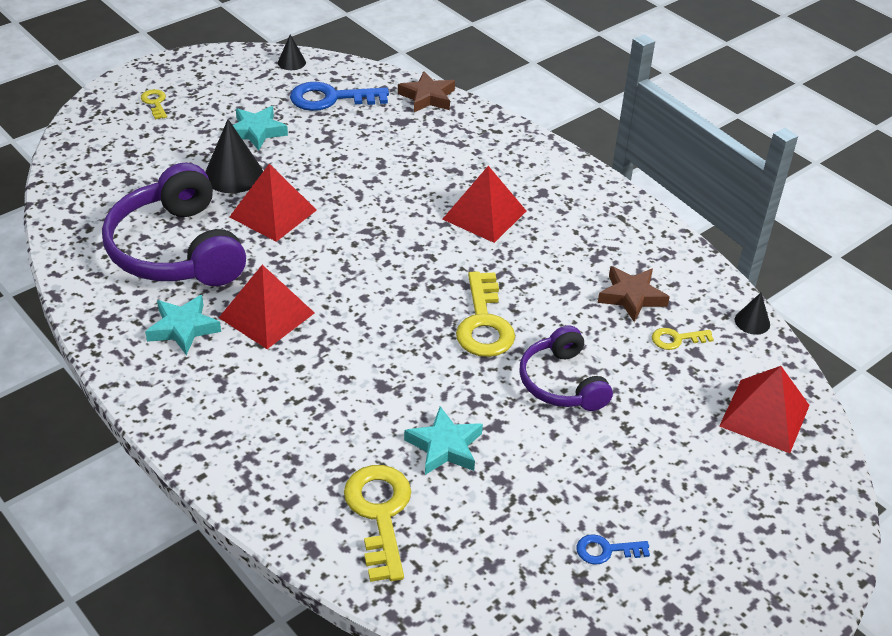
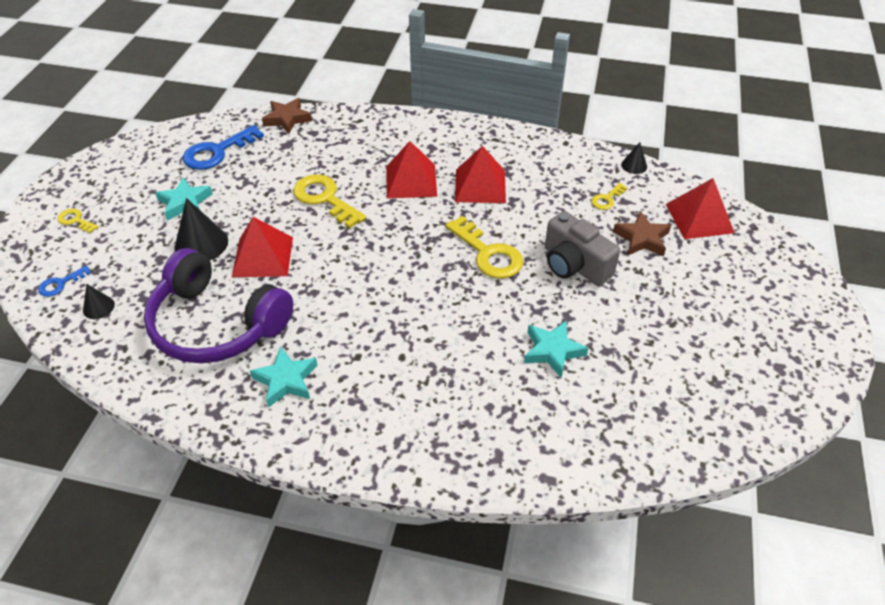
camera: 35 degrees left, 5 degrees up
red pyramid [219,265,315,349] -> red pyramid moved to [455,146,506,203]
black cone [278,35,306,70] -> black cone moved to [83,284,115,319]
yellow key [344,465,411,582] -> yellow key moved to [293,174,366,228]
purple headphones [519,325,613,411] -> grey camera [545,211,620,286]
blue key [576,534,650,565] -> blue key moved to [38,266,91,297]
brown star [598,266,670,322] -> brown star moved to [613,211,671,256]

